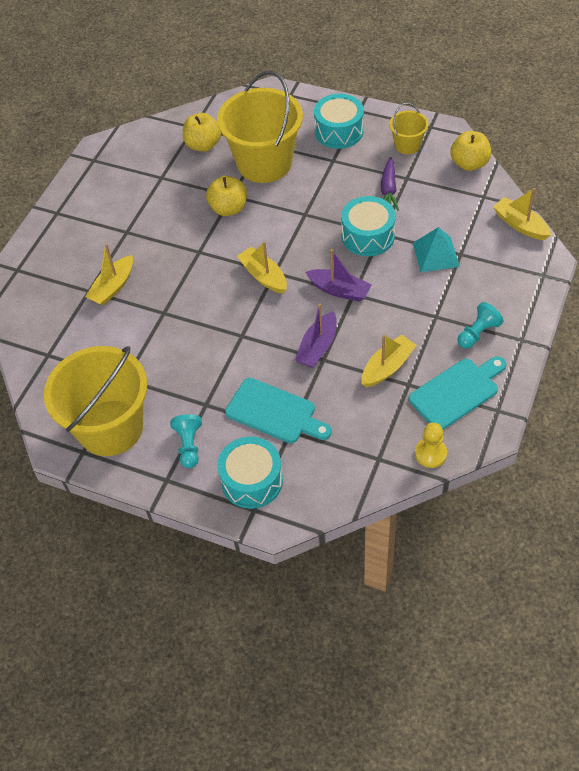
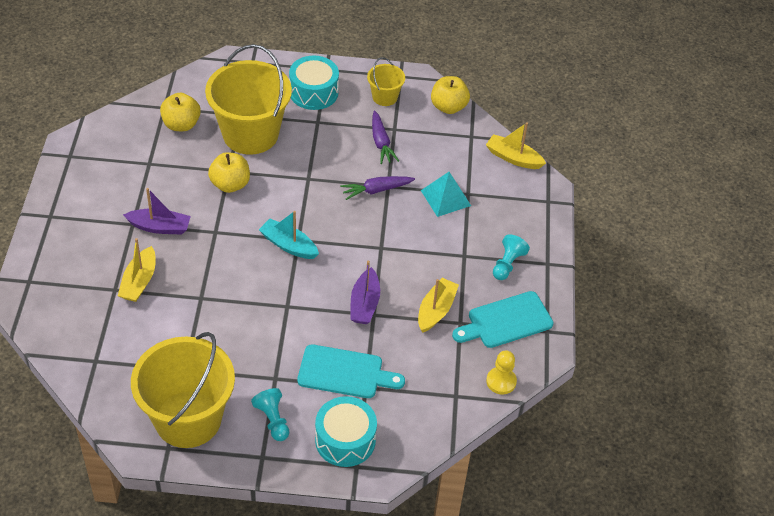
camera: 25 degrees left, 5 degrees down
yellow boat [237,241,287,294] -> turquoise boat [259,211,319,259]
purple boat [305,249,372,302] -> purple boat moved to [123,188,191,234]
turquoise drum [341,196,396,256] -> purple carrot [341,176,415,200]
turquoise cutting board [409,356,506,430] -> turquoise cutting board turned 150 degrees counterclockwise [452,291,554,348]

